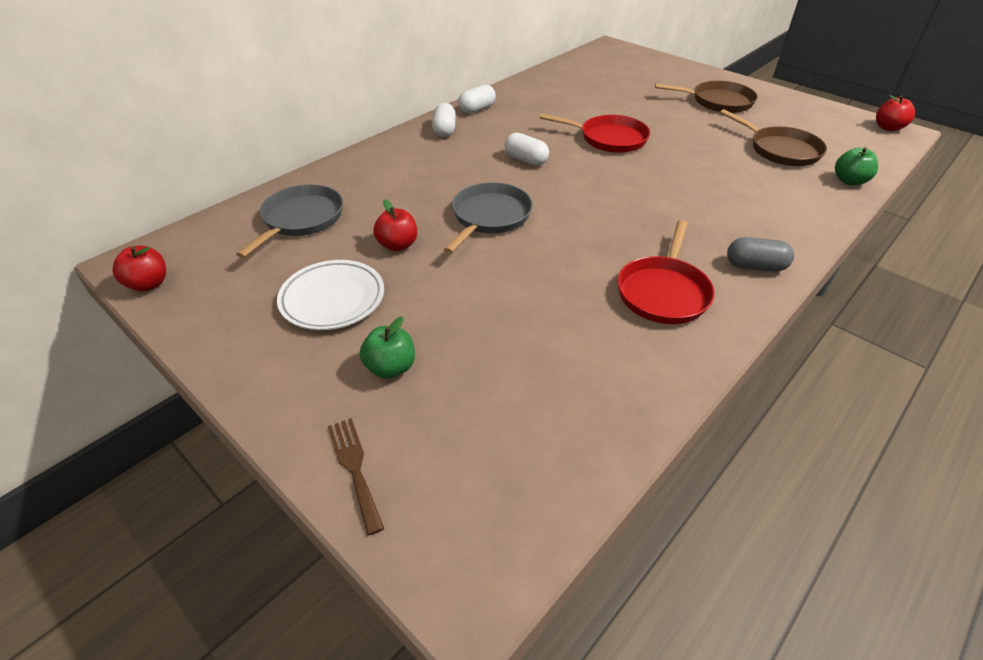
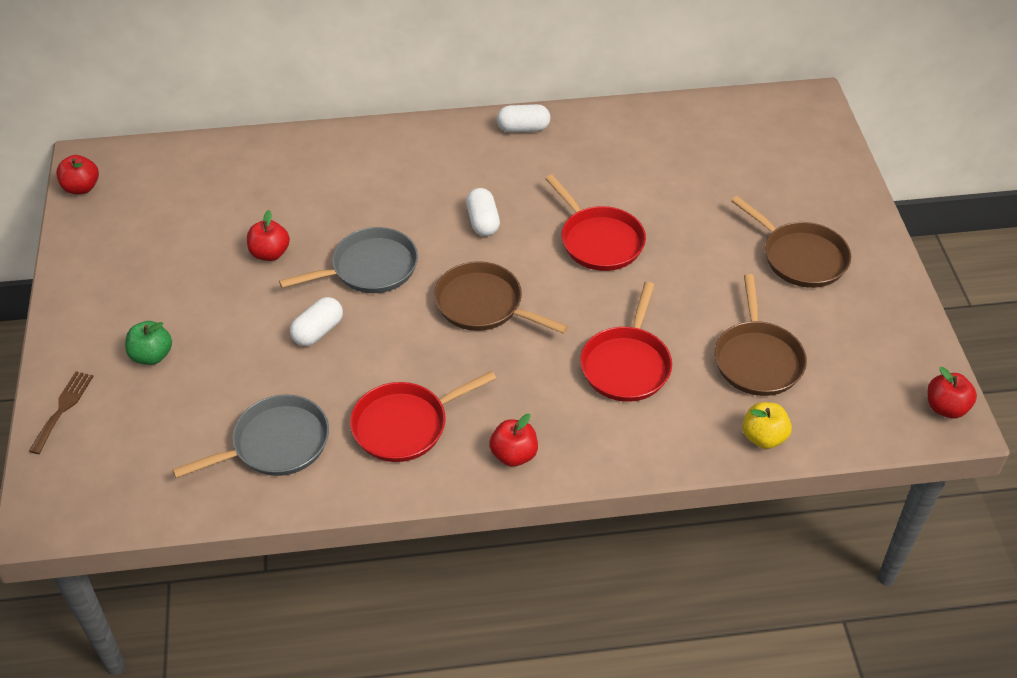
camera: 40 degrees right, 5 degrees up
grey pan [236,184,343,258] -> grey pan moved to [172,394,329,478]
white plate [277,260,384,330] -> none
white capsule [432,103,456,137] -> white capsule moved to [290,297,343,346]
grey capsule [727,237,794,272] -> red apple [489,414,538,467]
green apple [835,147,878,185] -> yellow apple [743,402,792,449]
none -> brown pan [434,261,568,334]
none -> red pan [580,282,672,402]

